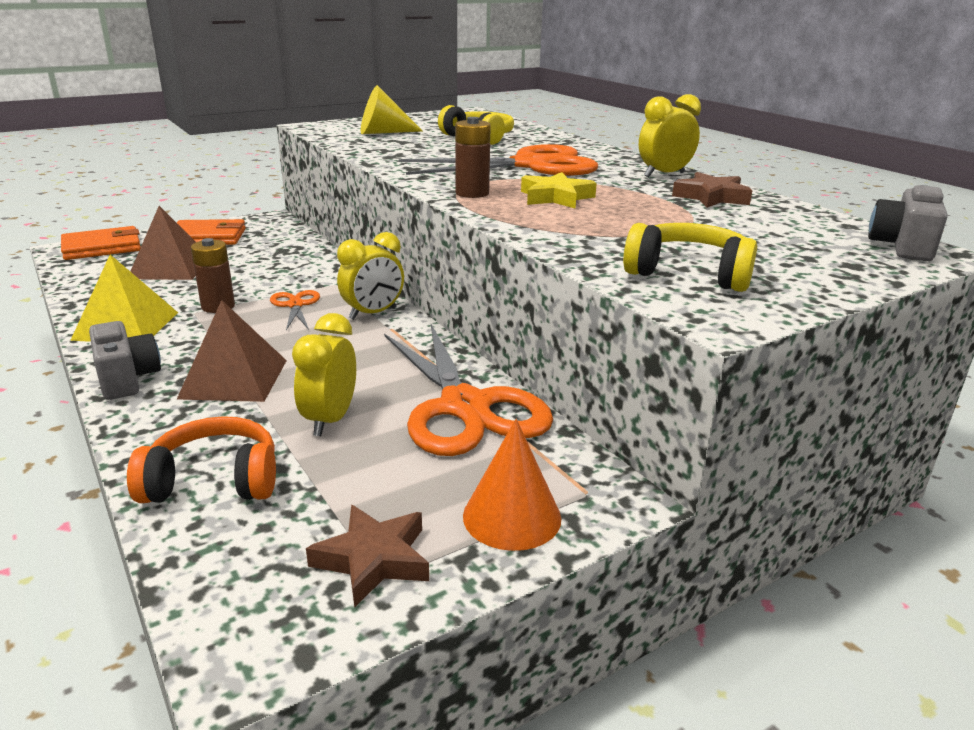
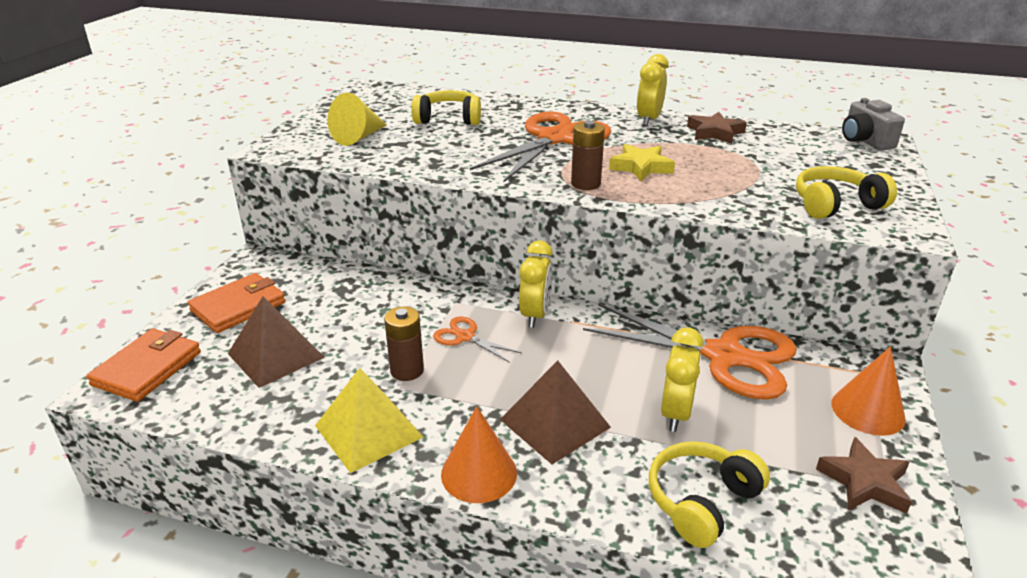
camera: 40 degrees left, 5 degrees up
grey camera [89,321,161,400] -> orange cone [441,406,517,503]
orange headphones [127,416,276,503] -> yellow headphones [649,441,770,548]
yellow clock [292,313,356,436] -> yellow clock turned 135 degrees counterclockwise [661,328,704,432]

